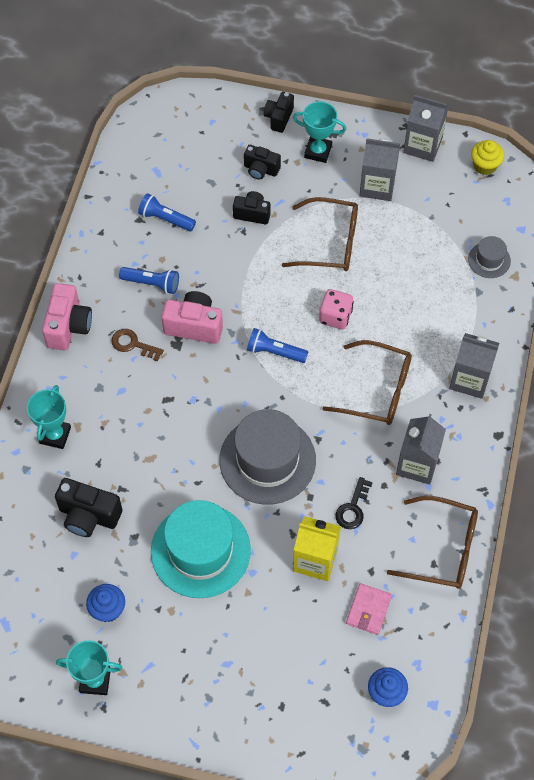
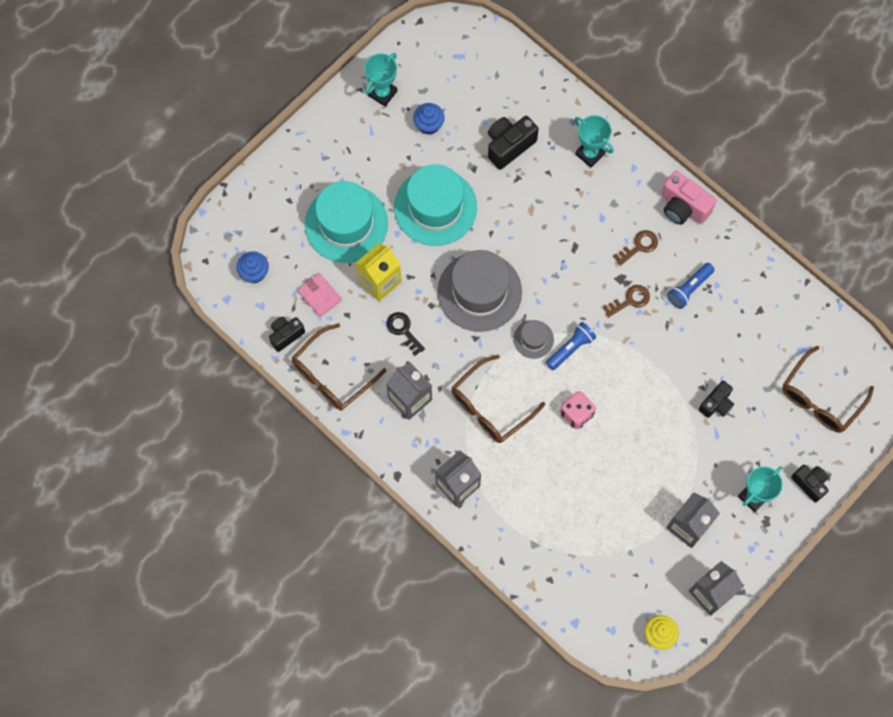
camera: 120 degrees right, 10 degrees up
blue flashlight [138,193,196,231] -> none
pink camera [161,291,223,344] -> brown key [603,285,650,318]
black camera [244,145,281,180] -> black camera moved to [269,317,305,352]
brown glasses [282,197,358,271] -> brown glasses moved to [782,346,874,433]
grey hat [468,236,511,278] -> grey hat moved to [513,320,554,359]
none -> turquoise hat [305,181,388,263]

